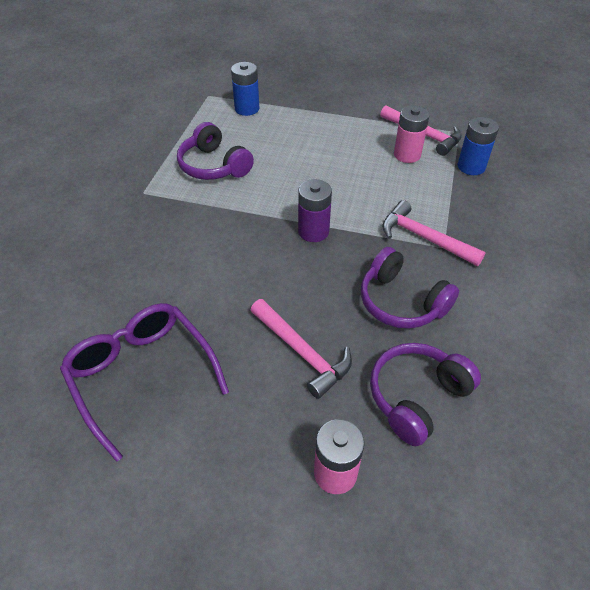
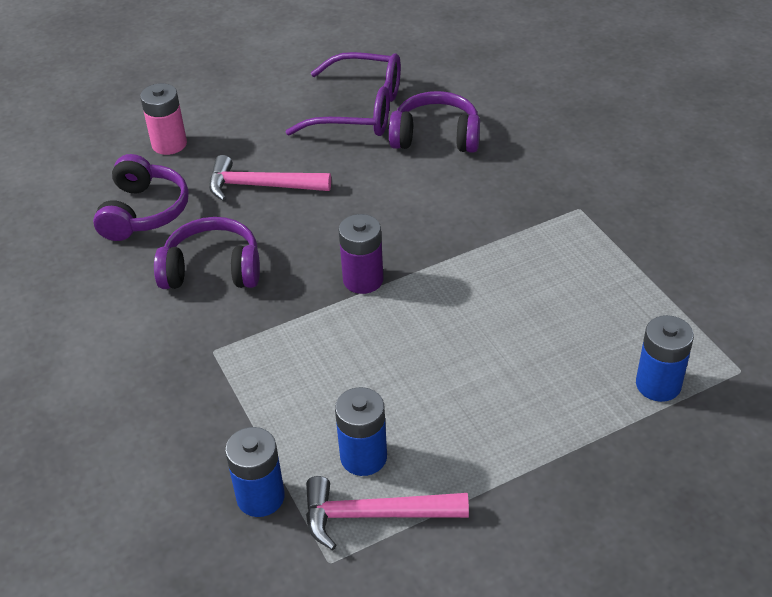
camera: 140 degrees right, 5 degrees down
purple headphones [177,122,254,180] -> purple headphones moved to [389,91,480,153]
pink hammer [382,200,486,266] -> none
pink battery [394,105,430,163] -> blue battery [335,387,387,476]

